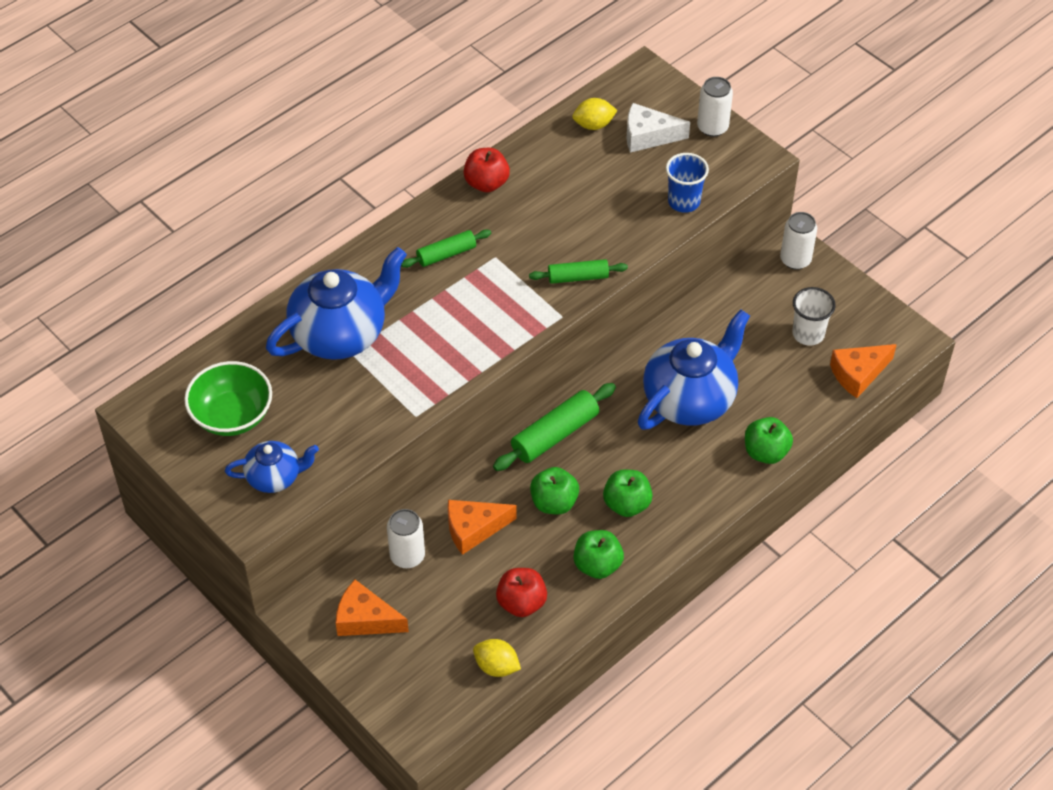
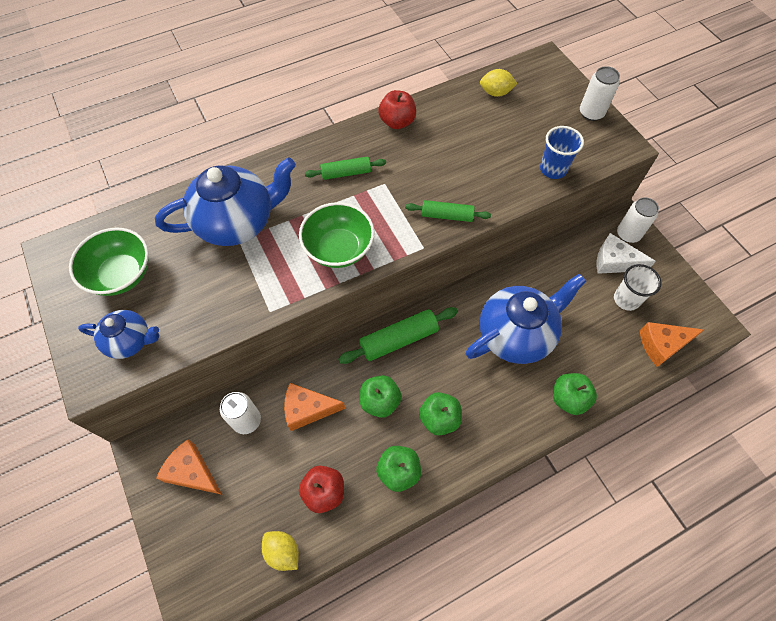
camera: 15 degrees right, 10 degrees up
white cheese [627,103,690,153] -> white cheese moved to [596,233,656,274]
none -> green bowl [299,202,375,268]

